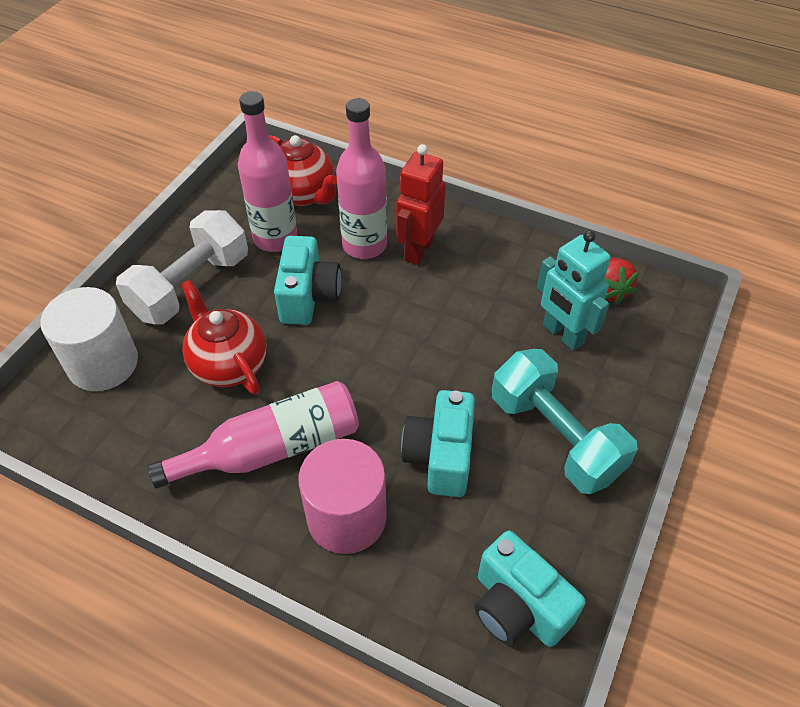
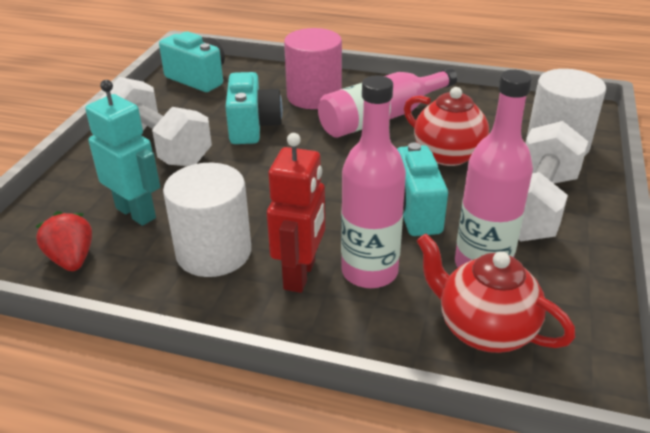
camera: 170 degrees right, 15 degrees down
turquoise dumbbell [492,349,638,494] -> white dumbbell [100,77,212,166]
none -> white cylinder [163,163,251,277]

